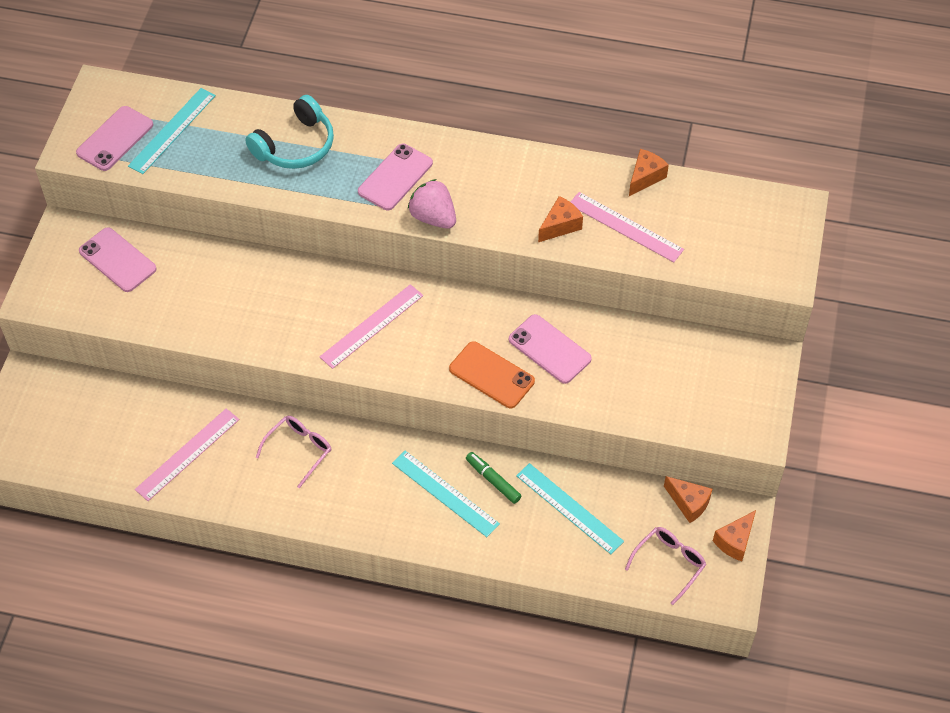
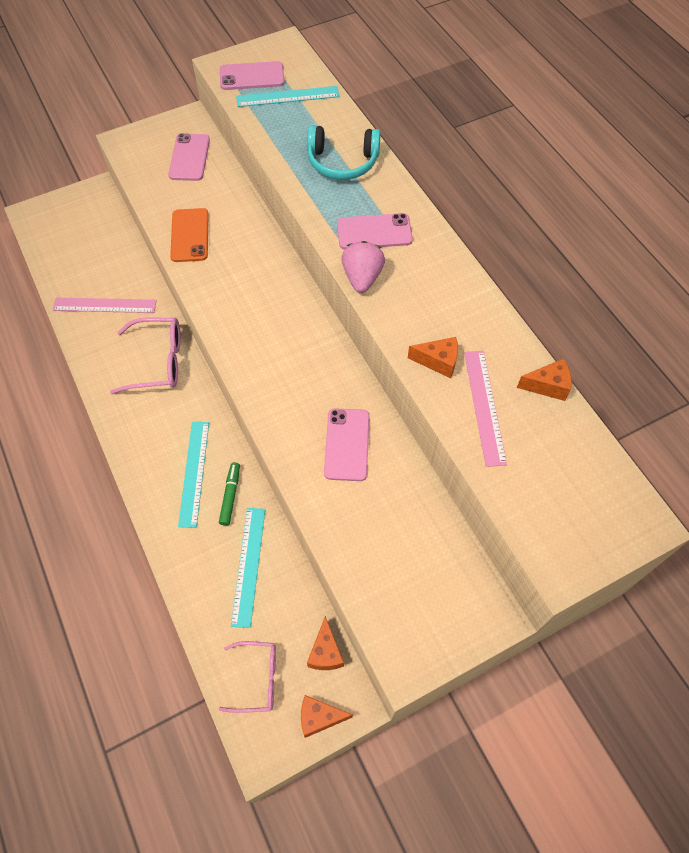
camera: 50 degrees right, 5 degrees up
pink glasses [256,416,331,488] -> pink glasses [110,317,181,394], size x1.50
pink ruler [319,284,423,369] -> none
orange phone [449,341,535,408] -> orange phone moved to [170,208,209,262]

